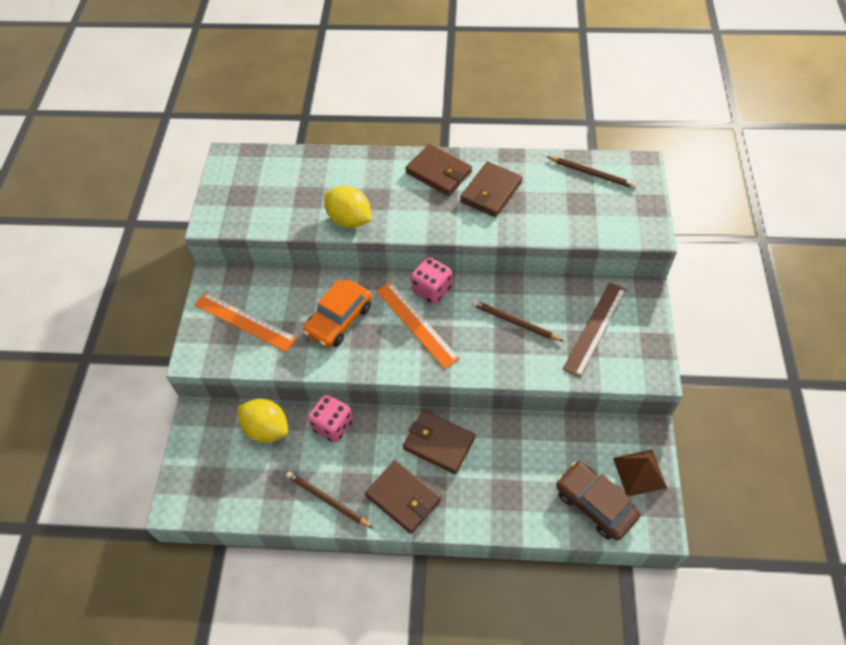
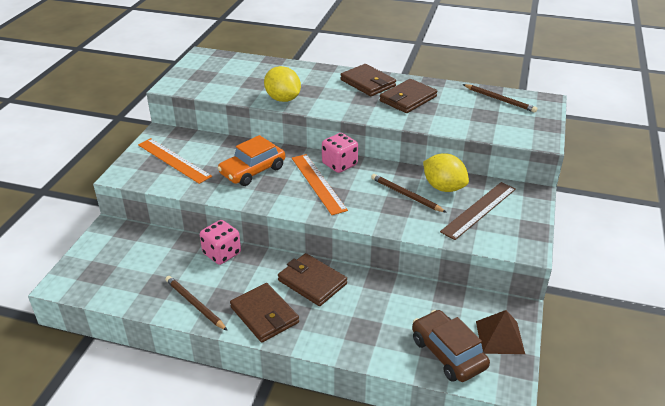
camera: 10 degrees right, 20 degrees down
yellow lemon [238,399,288,443] -> yellow lemon moved to [423,153,469,192]

